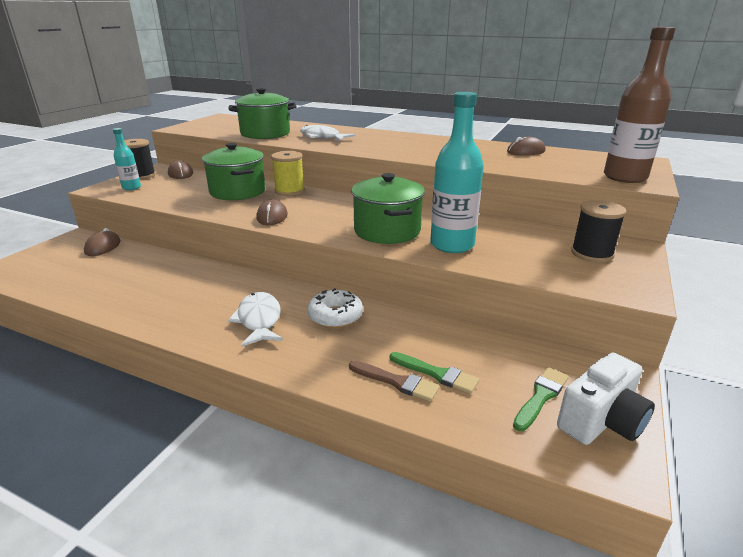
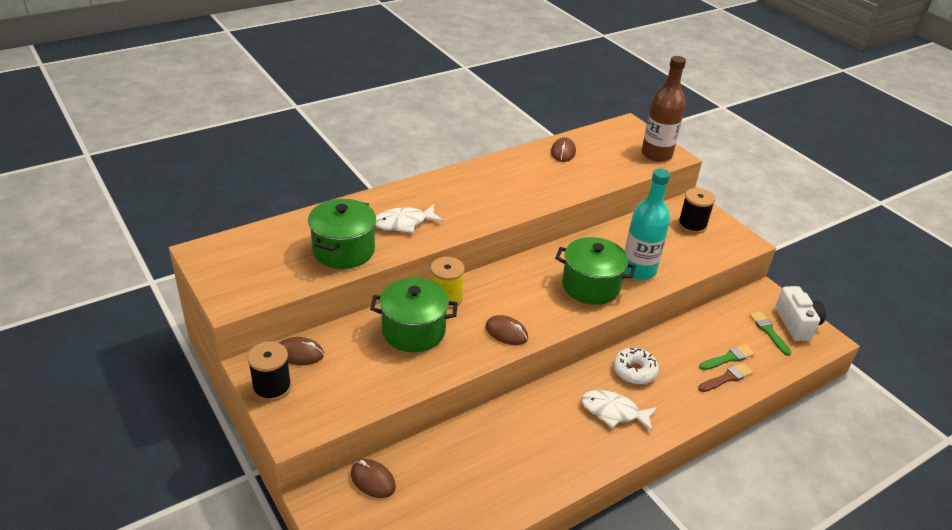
camera: 60 degrees left, 10 degrees up
turquoise bottle [113,128,141,190] -> none

